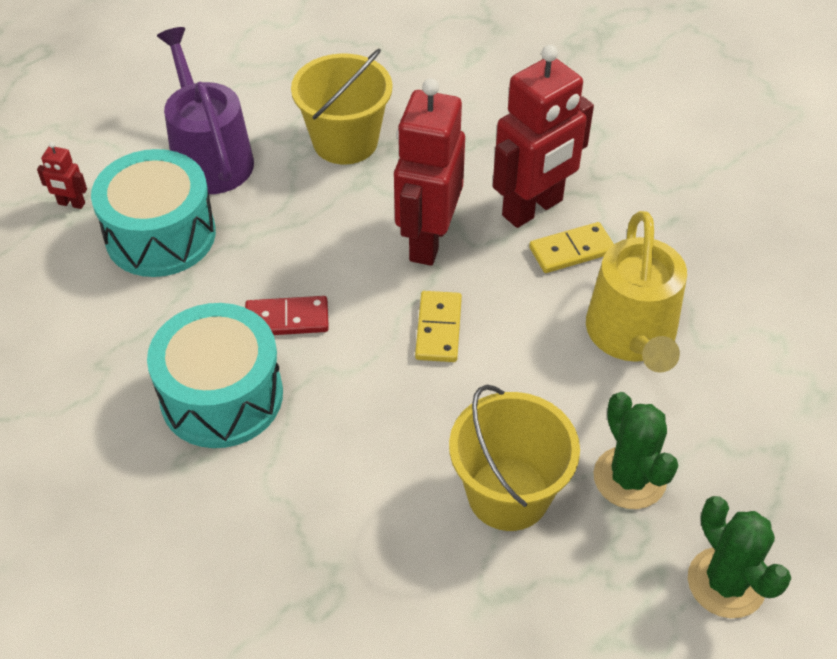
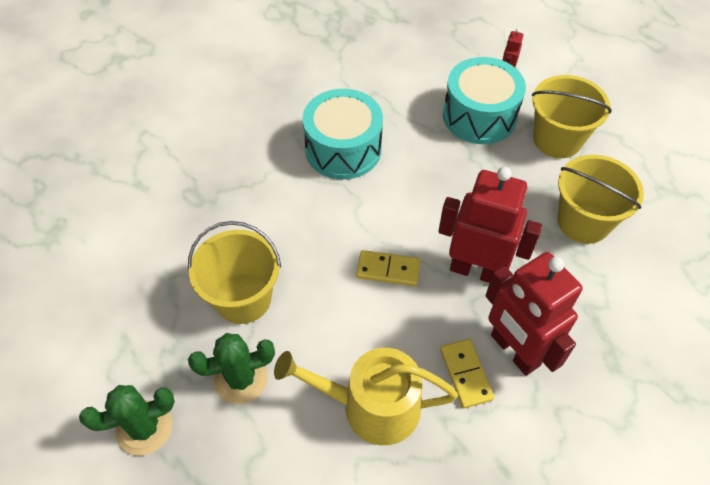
camera: 95 degrees right, 5 degrees up
purple watering can [157,27,254,194] -> yellow bucket [532,75,612,158]
red domino [245,296,329,335] -> none

